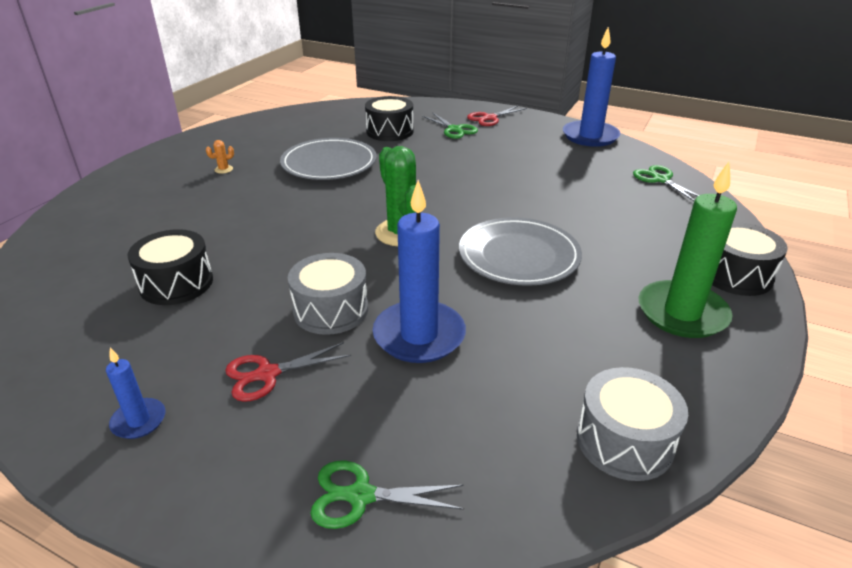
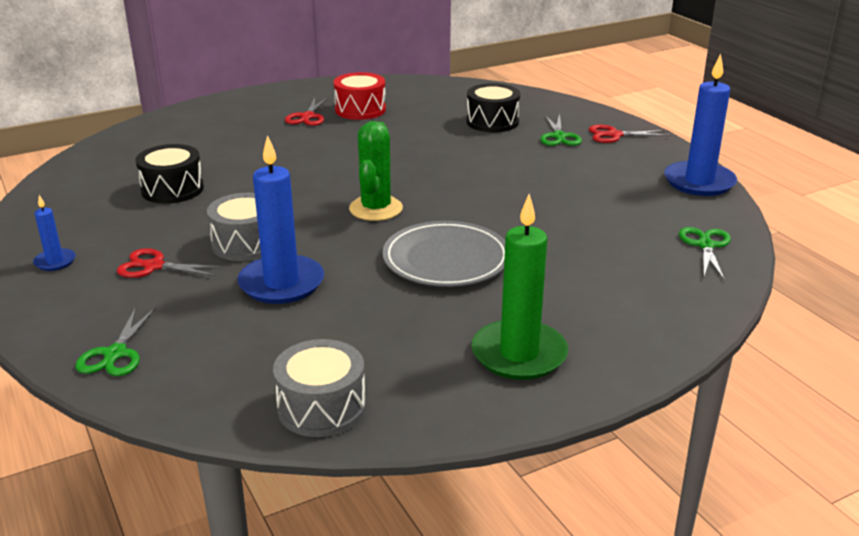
camera: 35 degrees right, 5 degrees down
orange cactus [206,140,234,174] -> red scissors [285,97,329,126]
grey plate [280,138,377,180] -> none
green scissors [310,461,464,529] -> green scissors turned 120 degrees counterclockwise [75,307,156,376]
black drum [712,222,788,296] -> none
none -> red drum [333,72,386,120]

